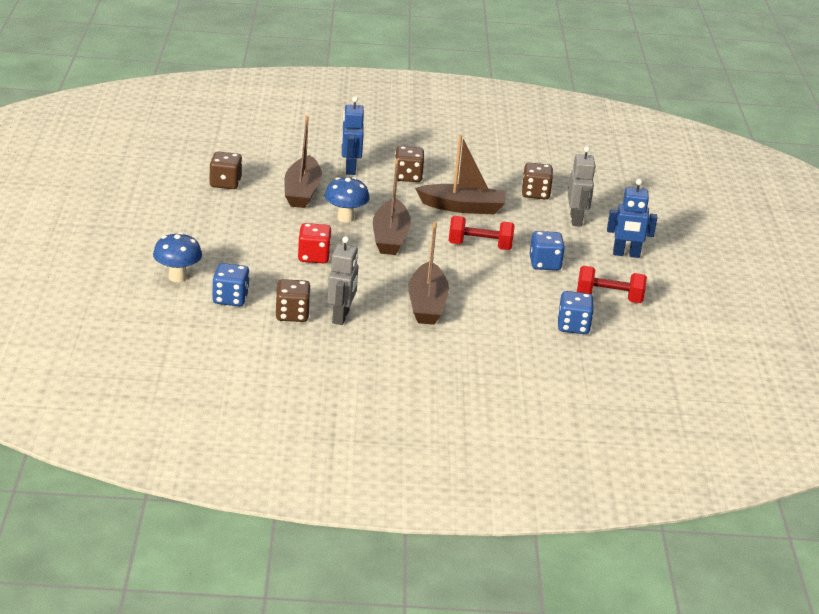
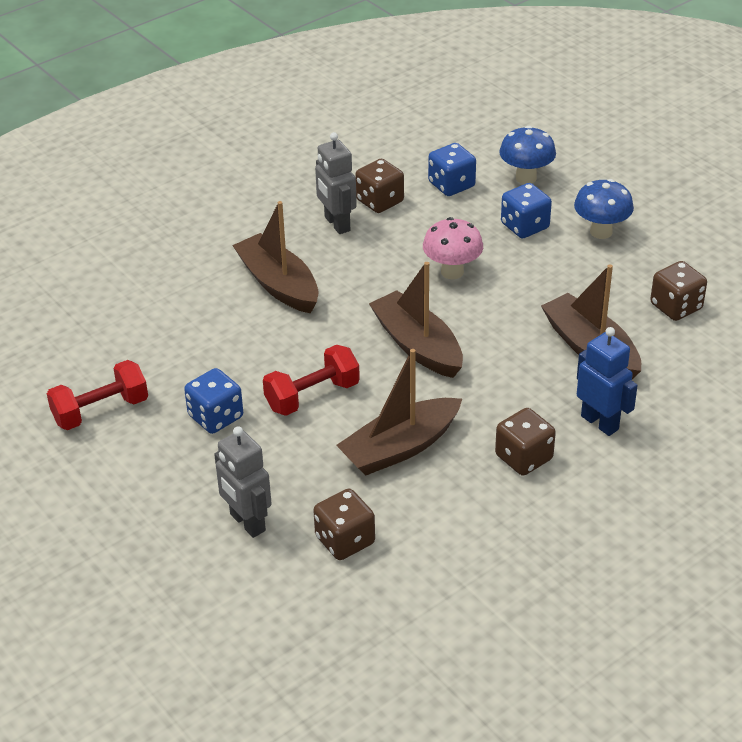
camera: 145 degrees right, 10 degrees up
red dice [298,223,332,263] -> pink mushroom [423,217,483,280]
blue mushroom [325,177,370,223] -> blue mushroom moved to [574,179,634,239]
blue dice [558,291,594,334] -> blue dice moved to [501,183,552,238]
blue robot [607,179,657,258] -> none

